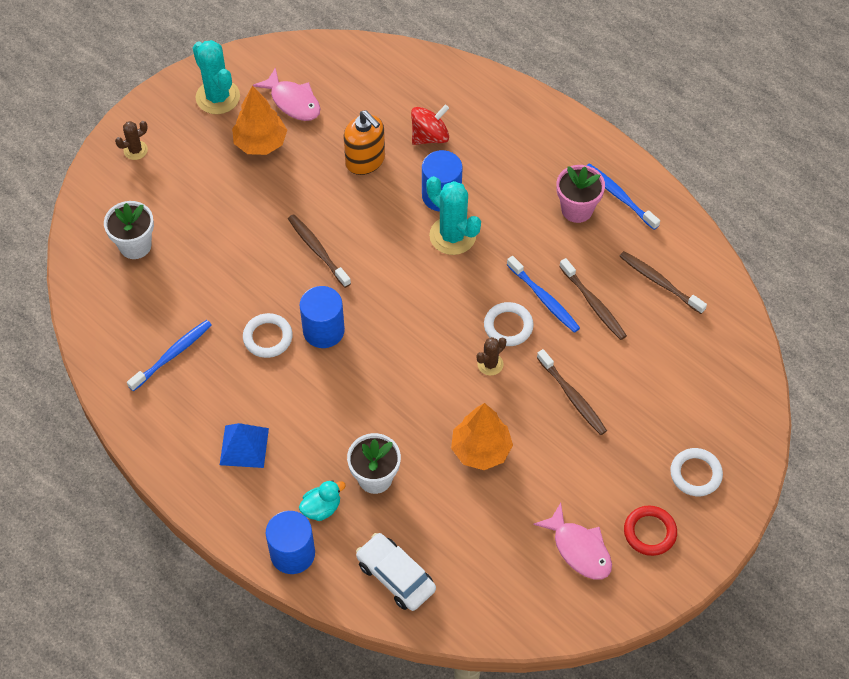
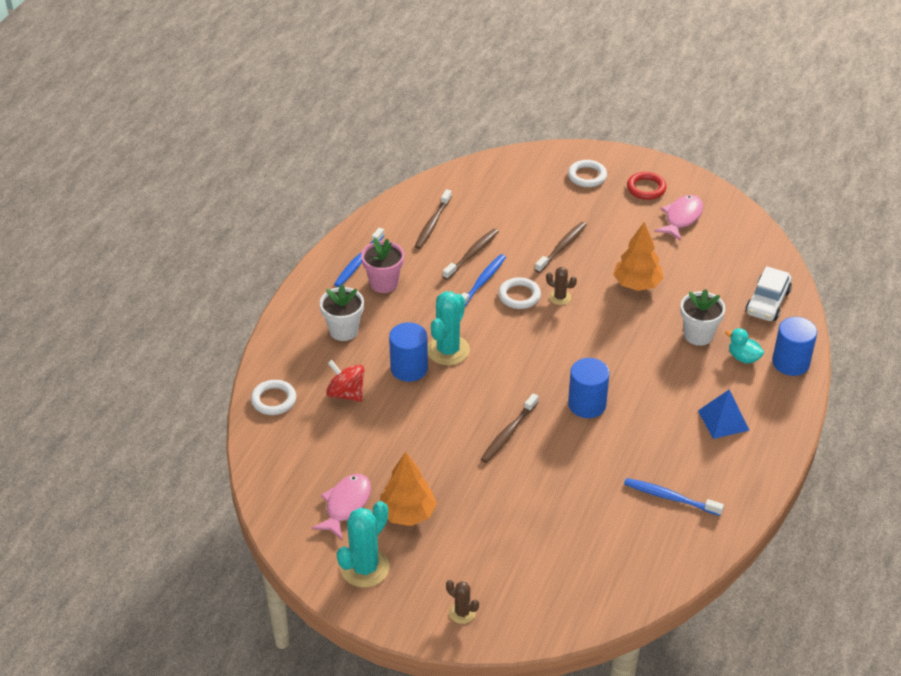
camera: 110 degrees left, 15 degrees down
white flower pot [104,201,154,259] -> white flower pot moved to [320,285,364,341]
white ring [243,313,292,358] -> white ring moved to [251,380,296,415]
orange soap dispenser [343,110,385,175] -> none

